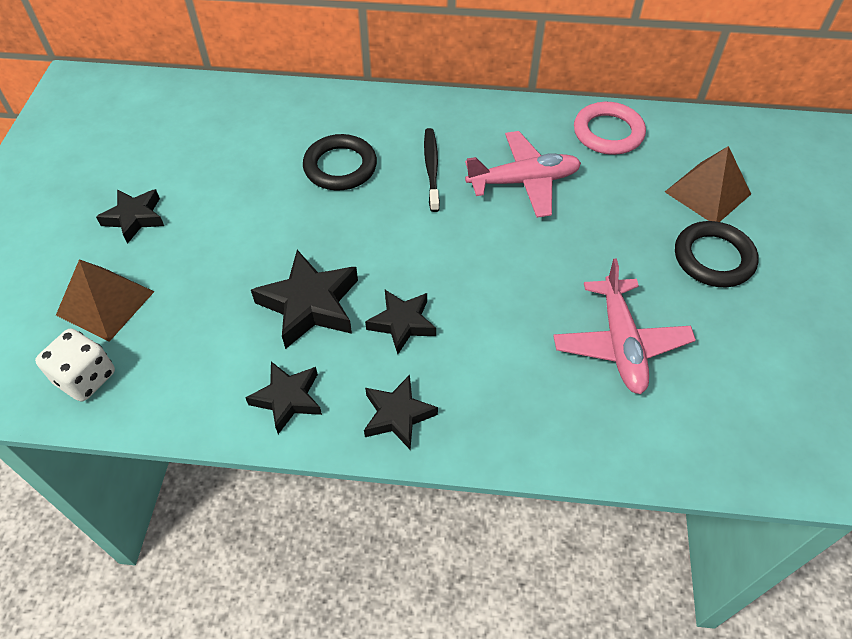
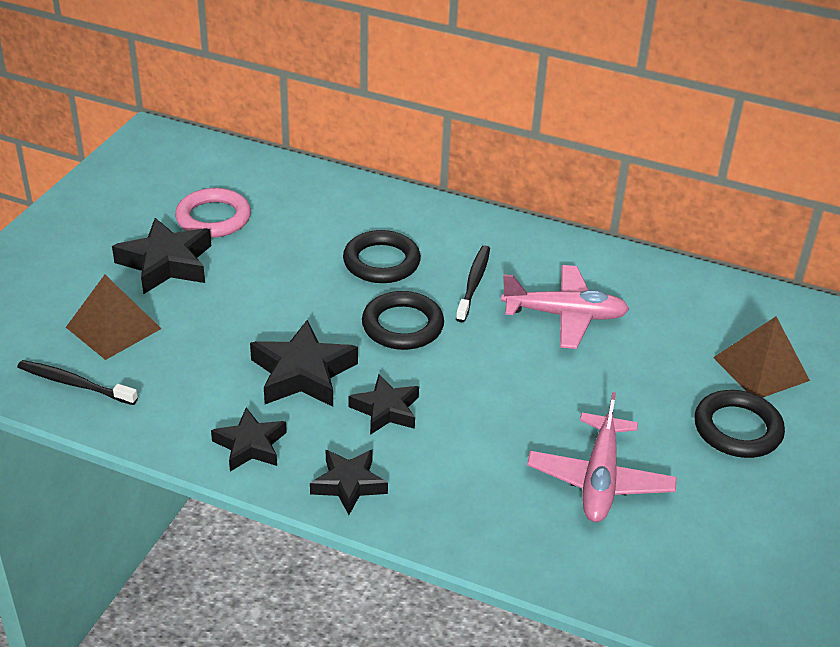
camera: 15 degrees right, 15 degrees down
white dice [35,329,115,402] -> black toothbrush [17,360,138,405]
black star [96,189,164,244] -> black star [112,218,211,294], size x1.54
pink ring [574,102,646,155] -> pink ring moved to [175,188,251,238]
none -> black ring [362,291,444,350]

